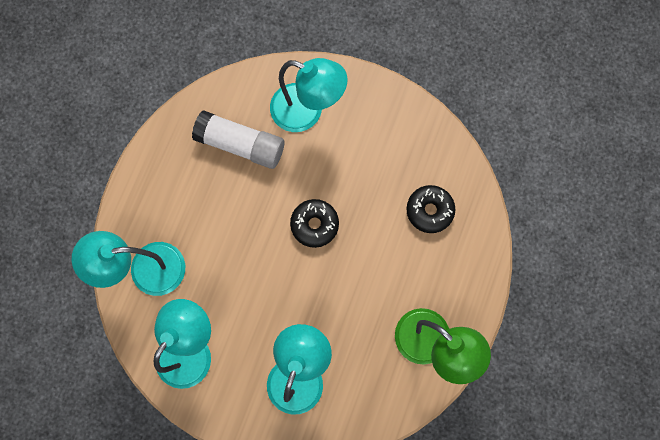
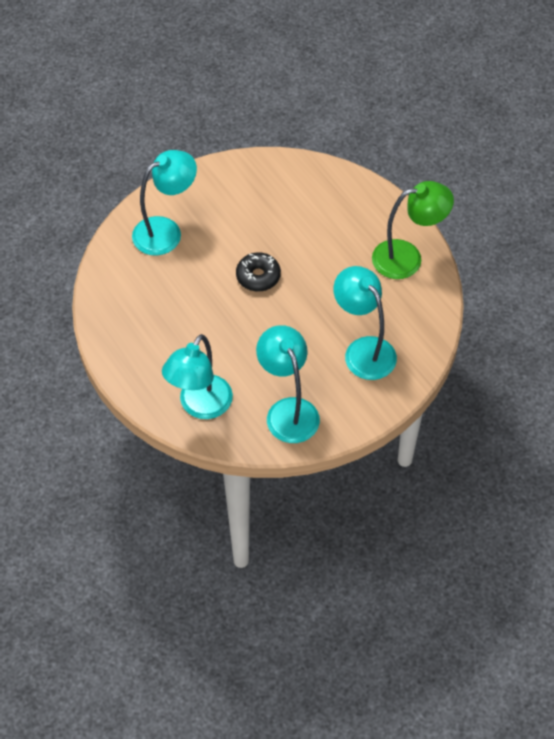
camera: 55 degrees left, 20 degrees down
white glue stick [192,110,284,169] -> none
black donut [406,185,455,233] -> none

